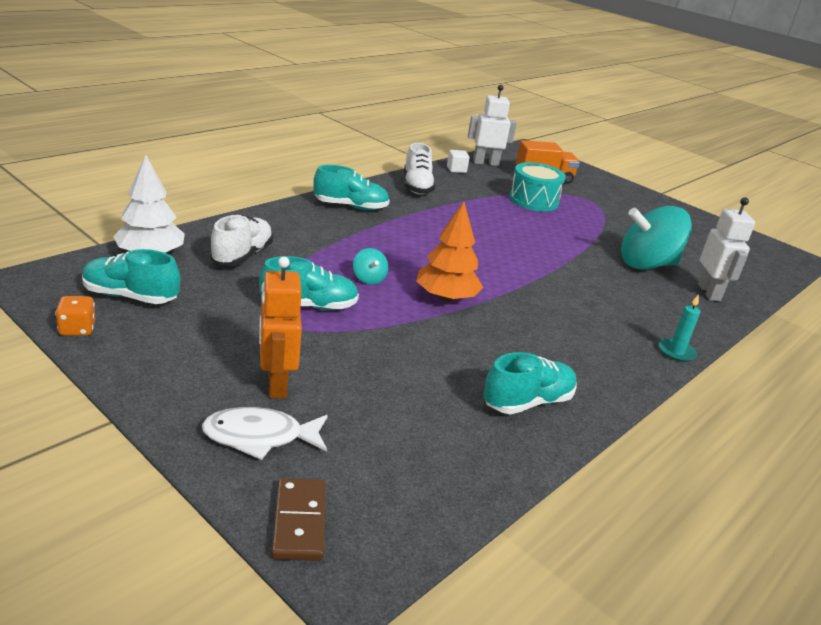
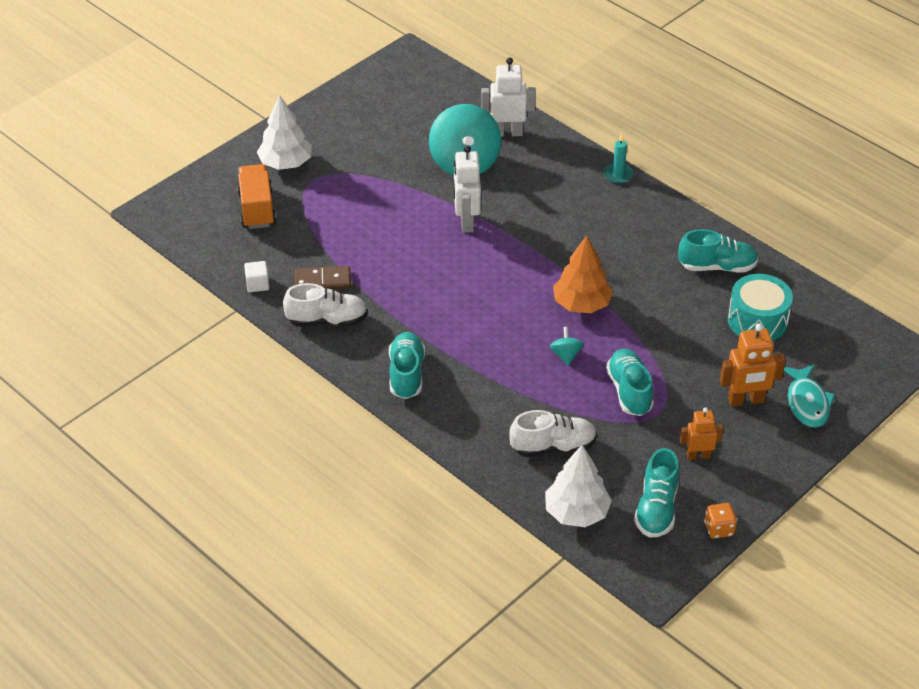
camera: 85 degrees left, 15 degrees up
white fish [202,407,328,460] -> turquoise fish [784,364,835,428]
white shoe [210,215,273,266] -> white shoe turned 150 degrees clockwise [509,410,597,457]
brown domino [271,478,326,561] -> brown domino moved to [294,266,351,290]
turquoise spinning top [353,248,388,285] -> turquoise spinning top turned 75 degrees counterclockwise [550,327,584,365]
white robot [468,85,517,166] -> white robot moved to [453,145,481,233]
turquoise shoe [484,352,577,414] -> turquoise shoe turned 120 degrees clockwise [678,229,758,273]
turquoise drum [509,162,566,211] -> turquoise drum moved to [728,274,793,341]
none -> white tree [257,95,312,170]
none -> orange robot [680,407,723,460]

